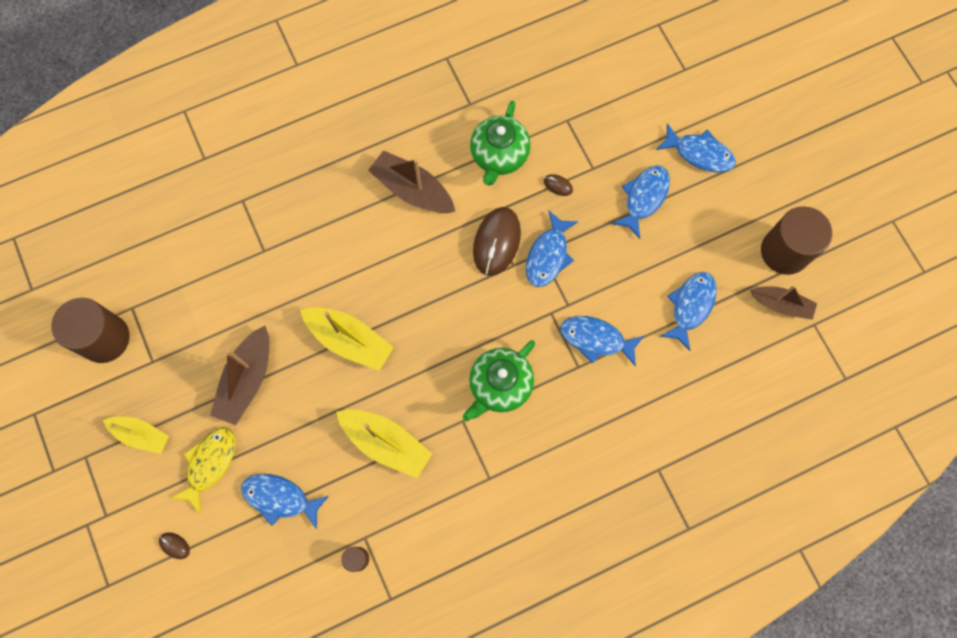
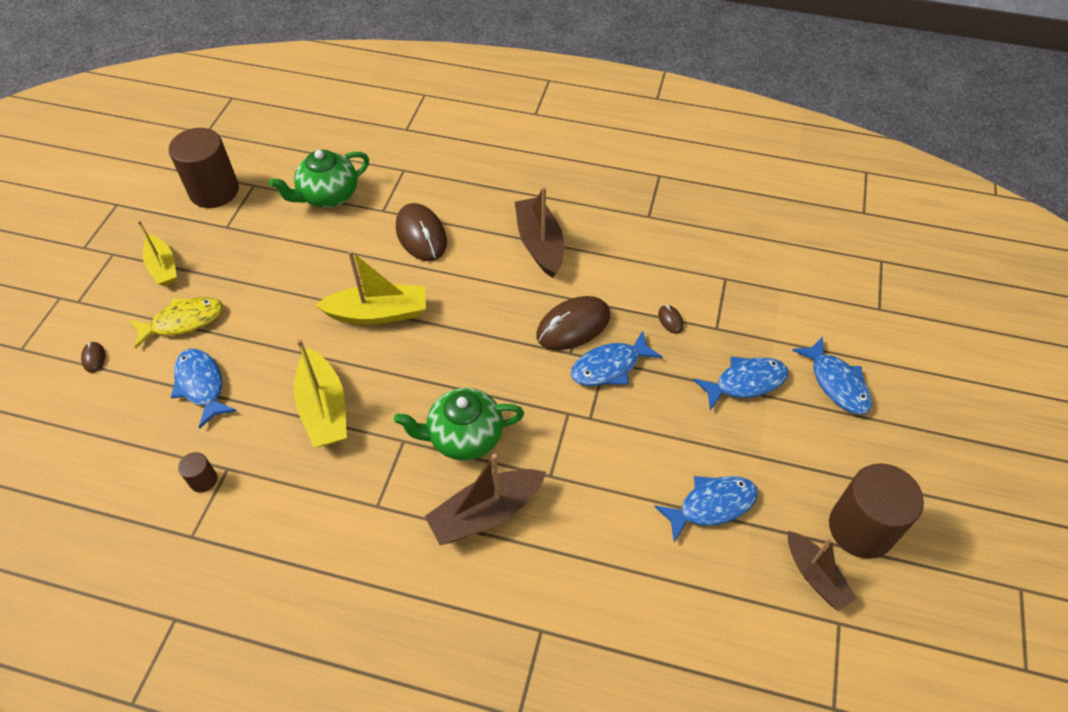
camera: 40 degrees right, 20 degrees down
brown boat [210,326,269,425] -> brown boat moved to [425,454,546,545]
yellow boat [300,307,394,371] -> yellow boat turned 75 degrees counterclockwise [315,250,426,324]
green teapot [470,101,531,186] -> green teapot moved to [269,150,369,208]
blue fish [560,316,645,367] -> none
none -> brown mouse [396,203,447,261]

